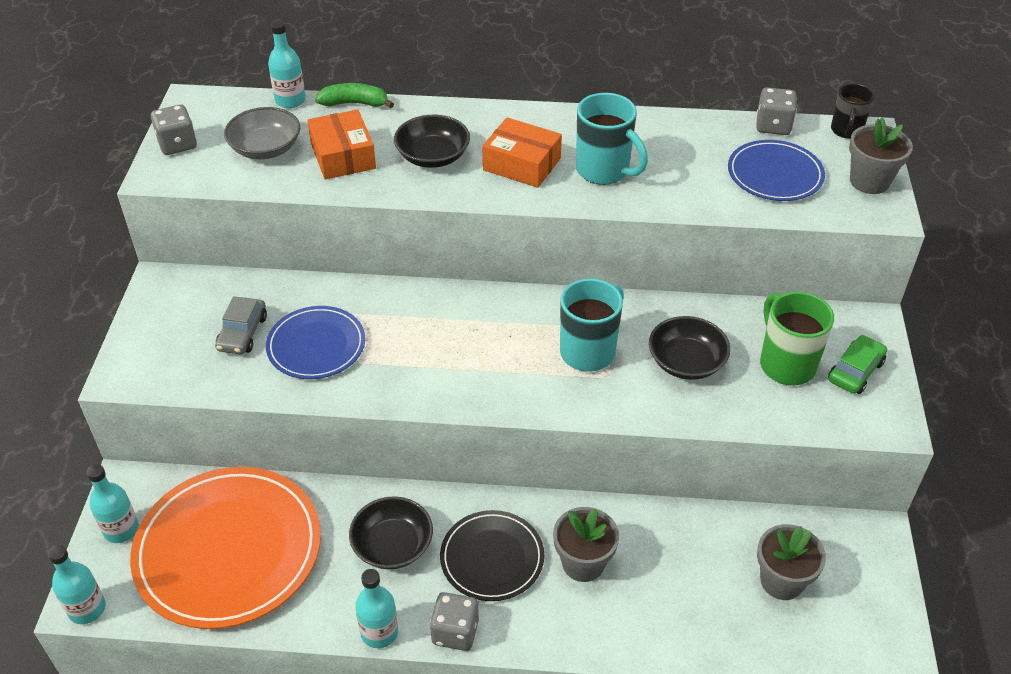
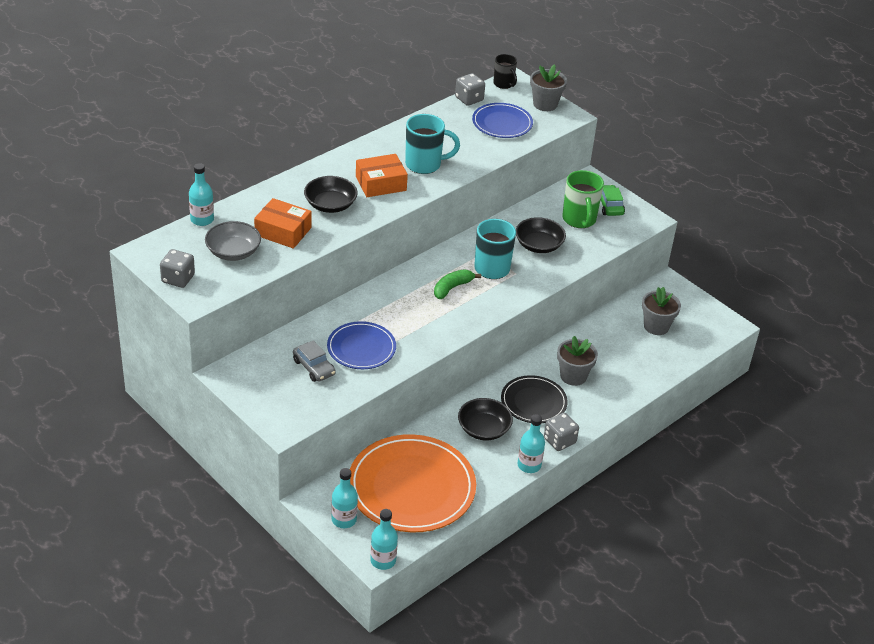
camera: 50 degrees left, 5 degrees down
green banana [315,83,394,108] -> green banana moved to [434,269,481,299]
green mug [760,292,834,385] -> green mug turned 120 degrees counterclockwise [562,170,604,228]

